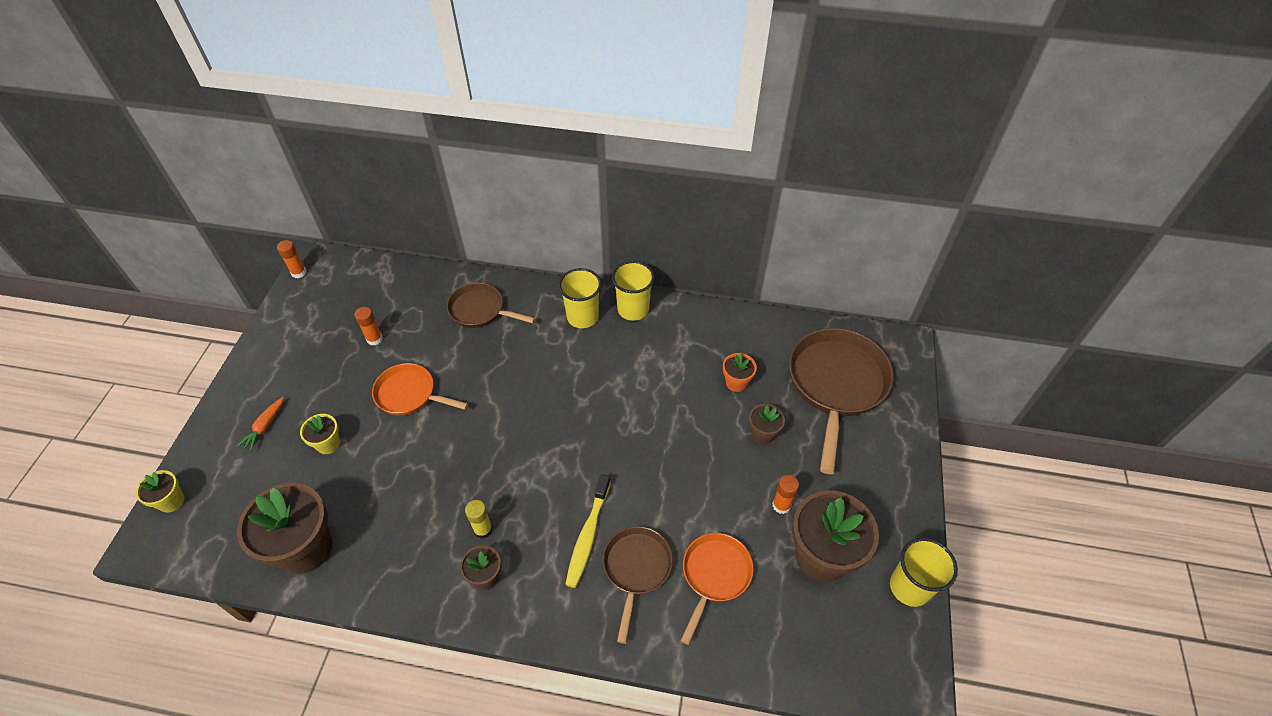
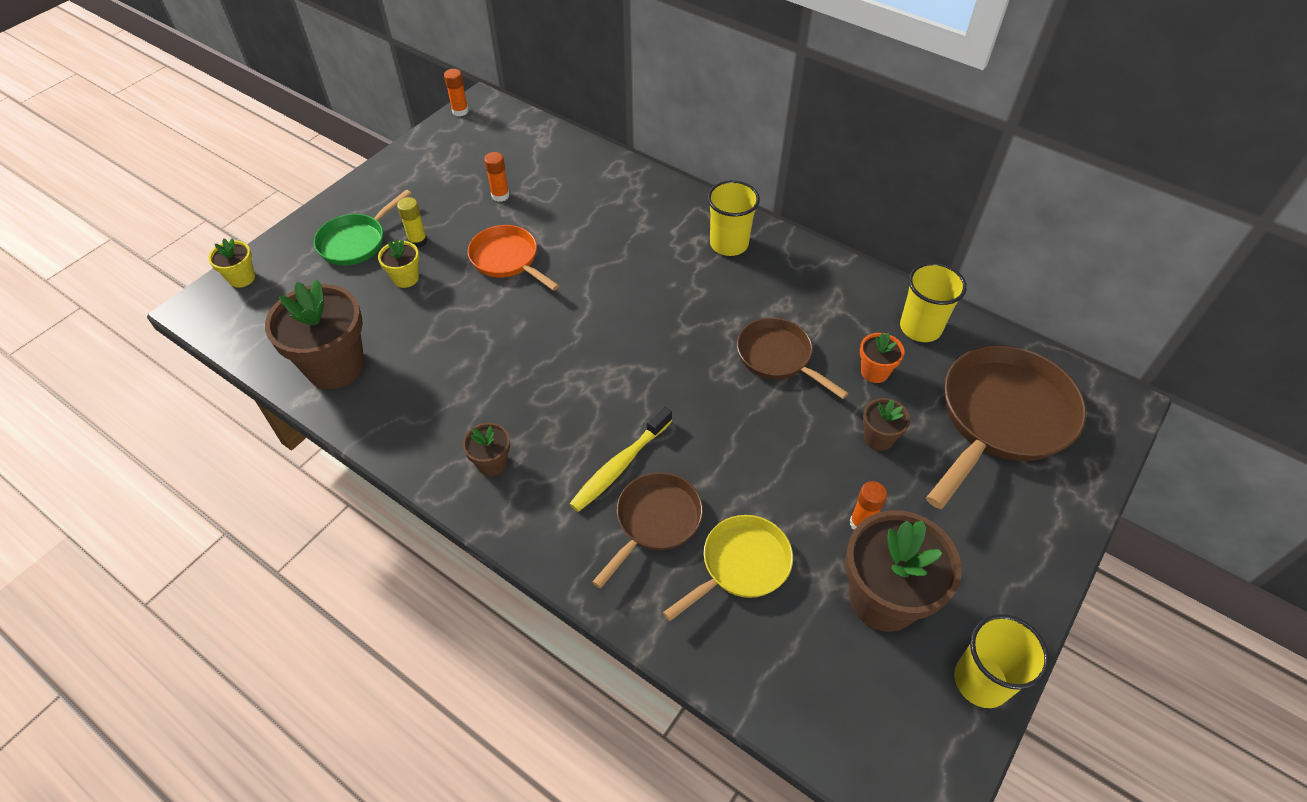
camera: 25 degrees right, 0 degrees up
orange carrot [237,397,284,452] -> green pan [314,190,412,266]
brown pan [447,283,536,328] -> brown pan moved to [737,318,848,399]
yellow glue stick [465,500,493,539] -> yellow glue stick moved to [397,197,428,248]
yellow cup [612,261,655,321] -> yellow cup moved to [900,263,967,342]
orange pan [681,533,754,645] -> yellow pan [663,515,793,621]

